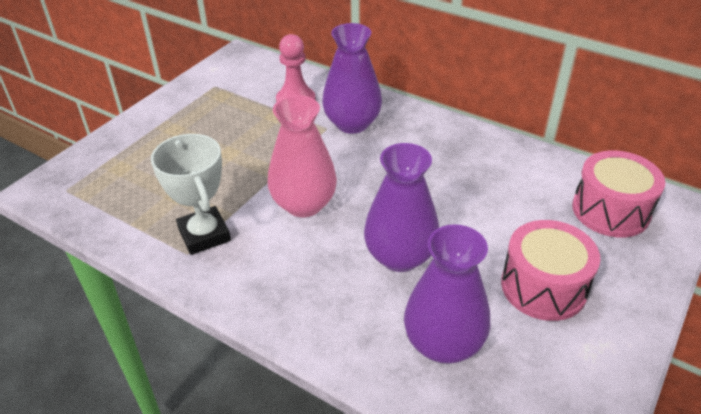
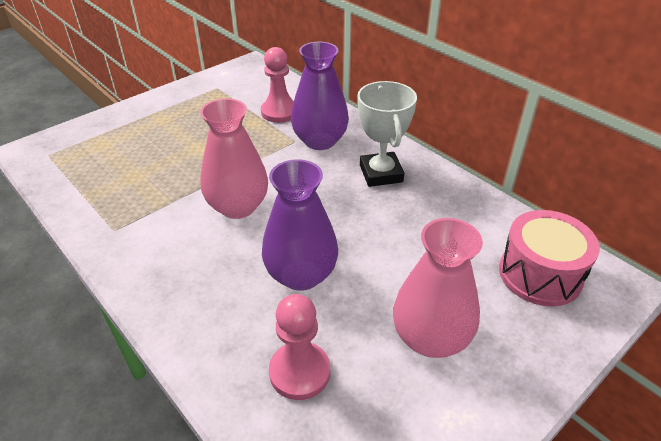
camera: 15 degrees right, 0 degrees up
white trophy [151,134,231,255] -> white trophy moved to [357,81,417,187]
purple vase [404,224,490,363] -> pink pawn [269,294,330,400]
pink drum [501,220,600,321] -> pink vase [393,218,483,358]

